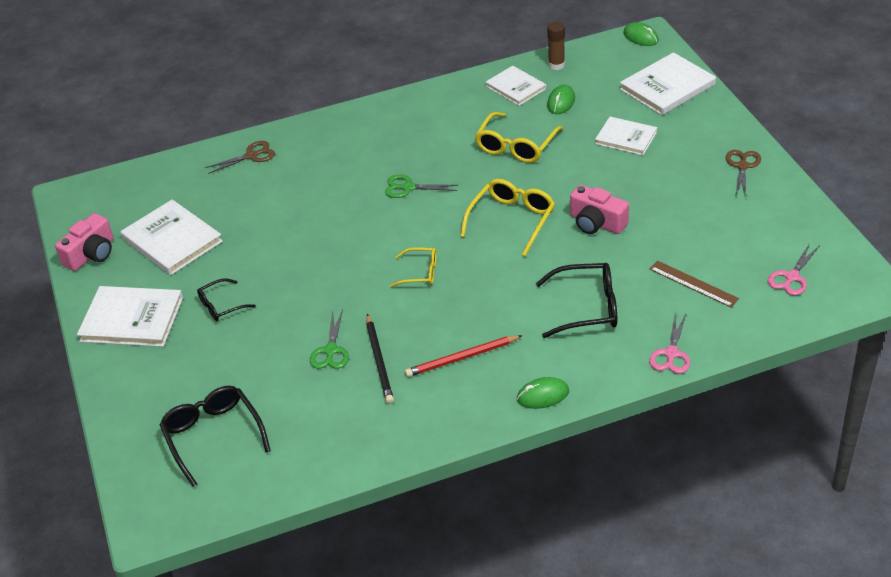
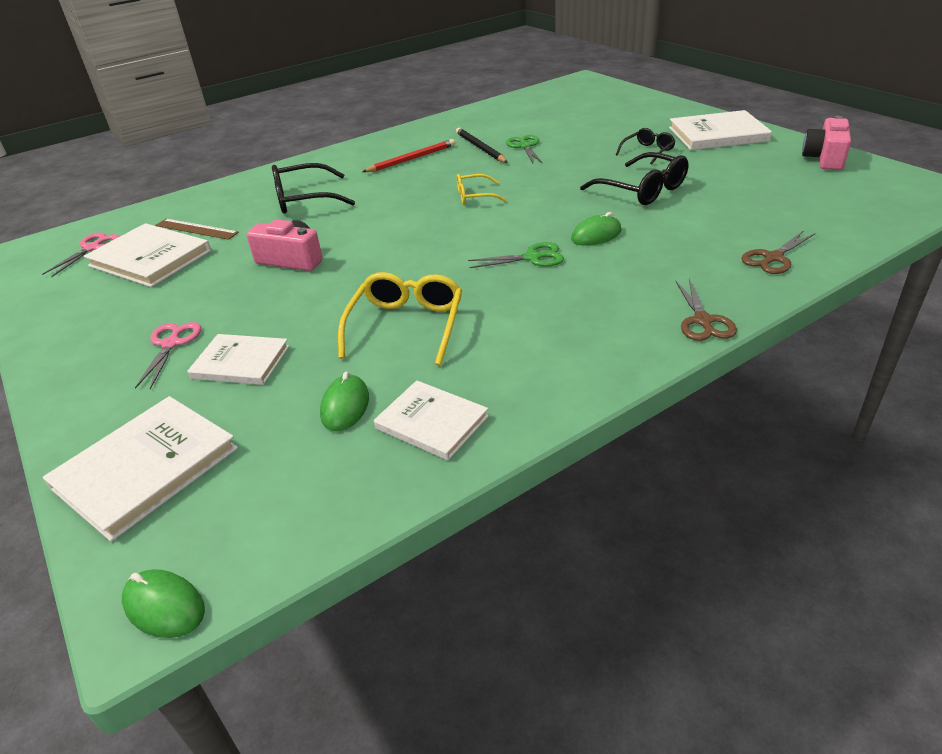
camera: 165 degrees right, 5 degrees down
white book [120,199,223,275] -> white book moved to [84,223,211,287]
black glasses [160,386,271,487] -> black glasses moved to [580,152,688,205]
yellow glasses [460,179,555,256] -> none
green mouse [517,377,569,409] -> green mouse moved to [571,212,622,246]
brown glue stick [547,22,565,70] -> none
pink scissors [649,314,690,374] -> pink scissors moved to [135,322,201,389]
brown scissors [726,150,761,198] -> brown scissors moved to [675,279,737,341]

